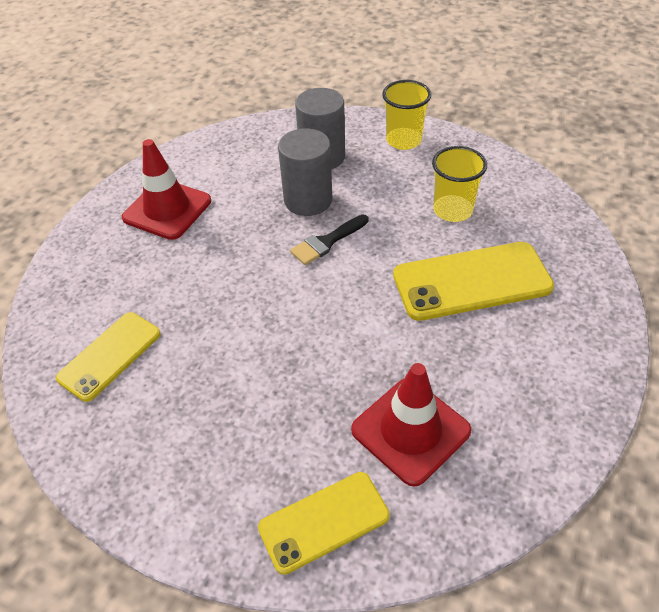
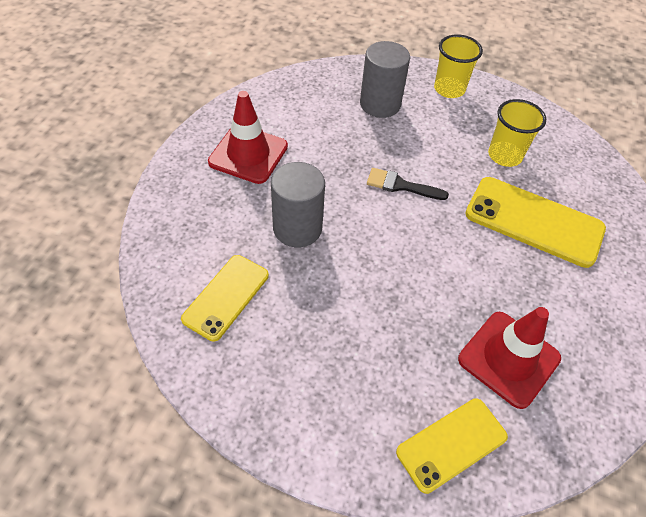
camera: 10 degrees left, 5 degrees up
grey cylinder [278,128,332,216] -> grey cylinder moved to [271,162,325,247]
black brush [290,214,368,265] -> black brush turned 60 degrees clockwise [367,168,449,200]
yellow phone [393,242,554,321] -> yellow phone turned 45 degrees clockwise [465,177,606,268]

